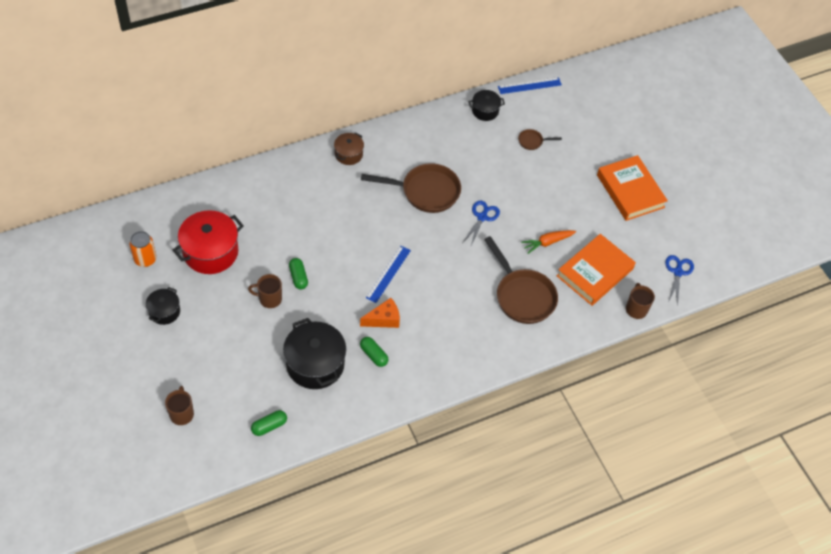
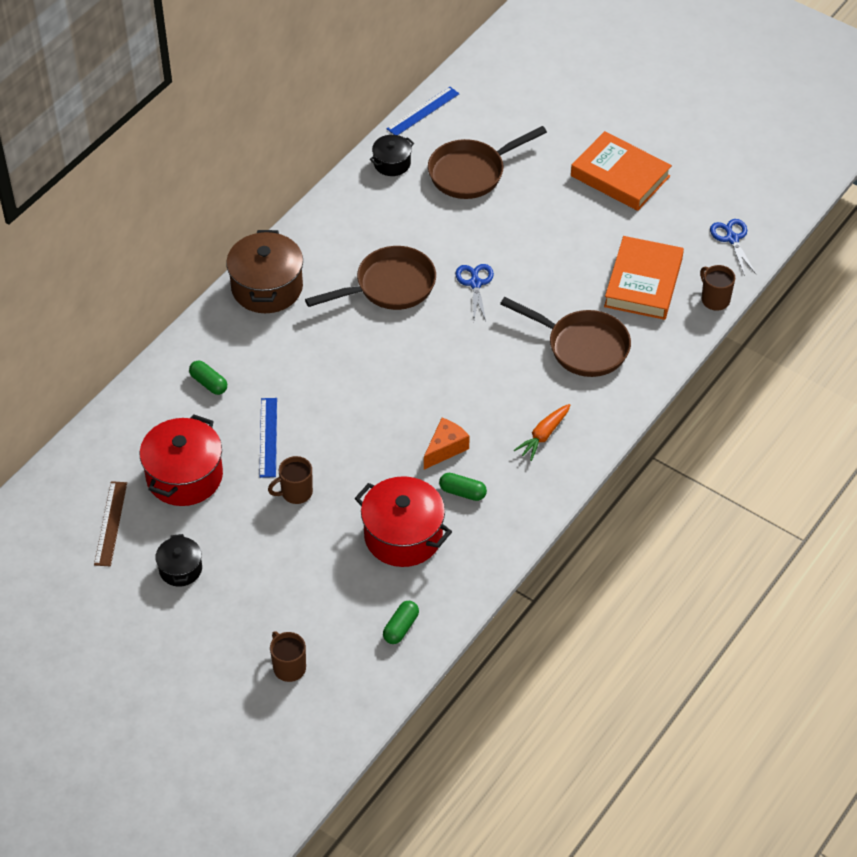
camera: 25 degrees left, 5 degrees down
orange can [129,231,157,267] -> brown ruler [94,481,127,566]
black pot [283,318,346,389] -> red pot [355,476,452,567]
green capsule [289,258,308,290] -> green capsule moved to [189,361,227,395]
brown pot [334,132,364,165] -> brown pot [226,230,303,313], size x1.83
blue ruler [366,246,411,303] -> blue ruler moved to [259,398,277,478]
brown pan [518,129,562,150] -> brown pan [428,126,547,199], size x2.23
orange carrot [521,230,576,254] -> orange carrot moved to [514,404,570,461]

